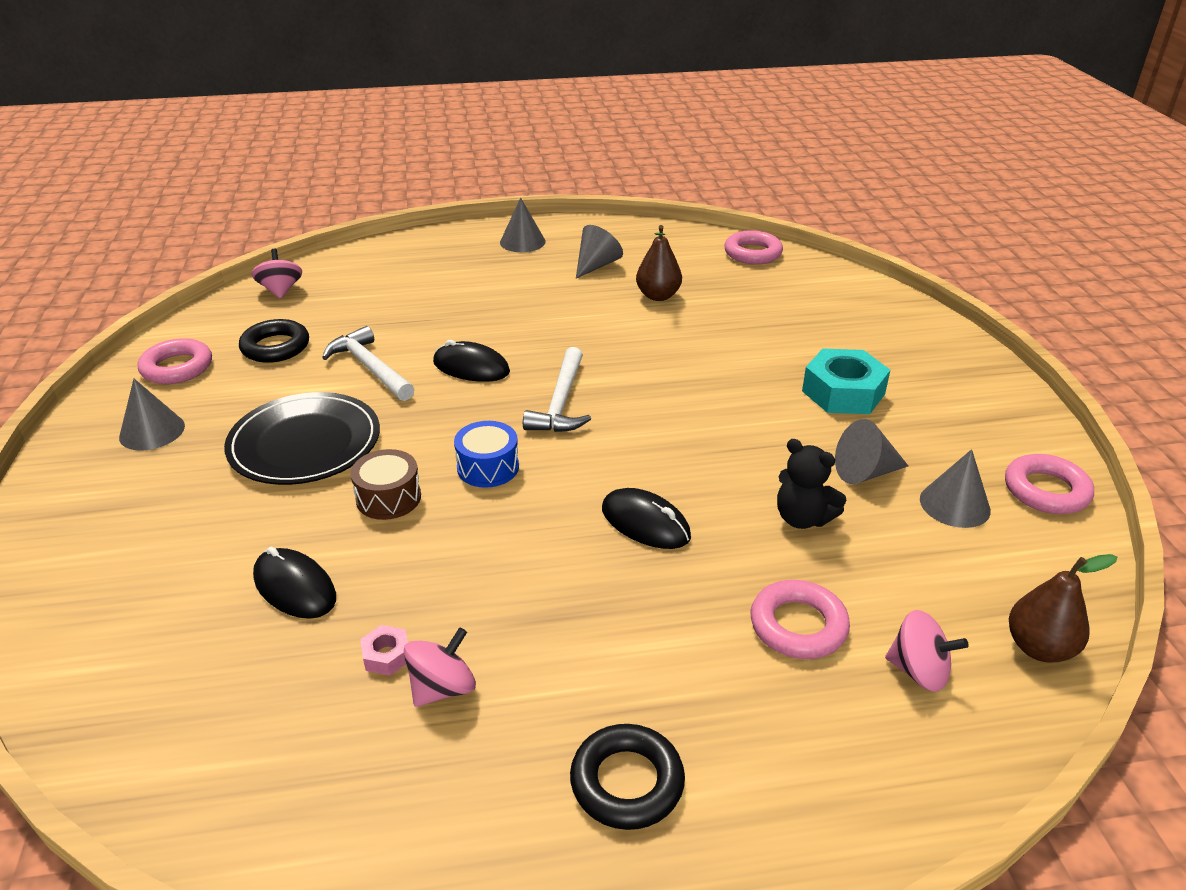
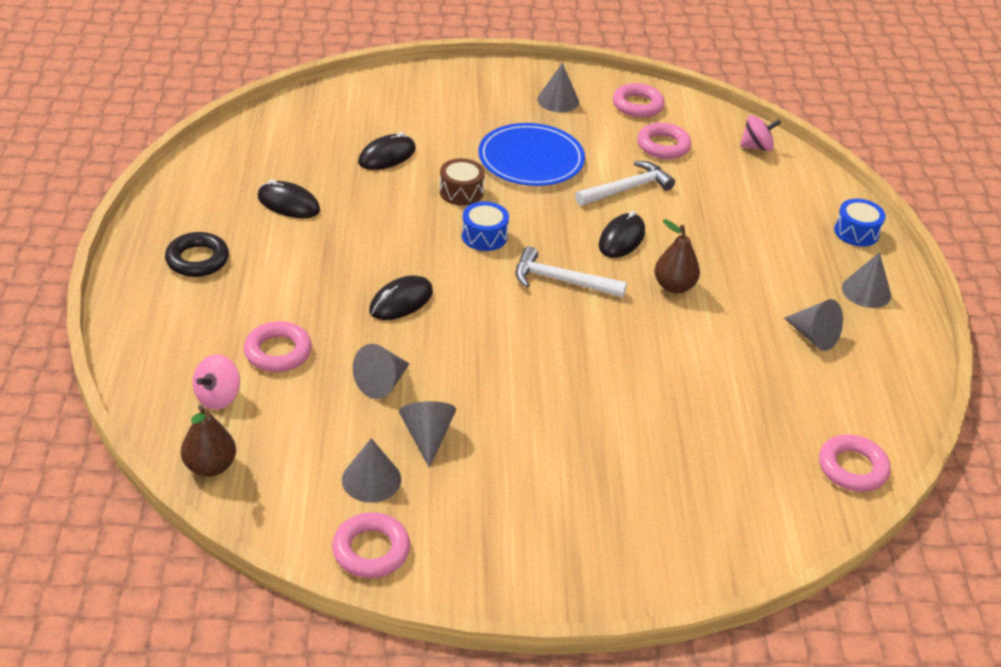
camera: 95 degrees right, 5 degrees up
black plate [224,392,380,485] -> blue plate [478,123,585,186]
black ring [239,319,309,363] -> pink ring [637,122,691,159]
pink nut [360,625,408,676] -> none
pink spinning top [404,627,476,707] -> black mouse [258,179,320,218]
brown pear [636,225,682,301] -> brown pear moved to [654,219,700,293]
black teddy bear [777,439,846,529] -> grey cone [353,344,410,399]
turquoise nut [802,349,890,414] -> none
none -> blue drum [834,199,886,247]

